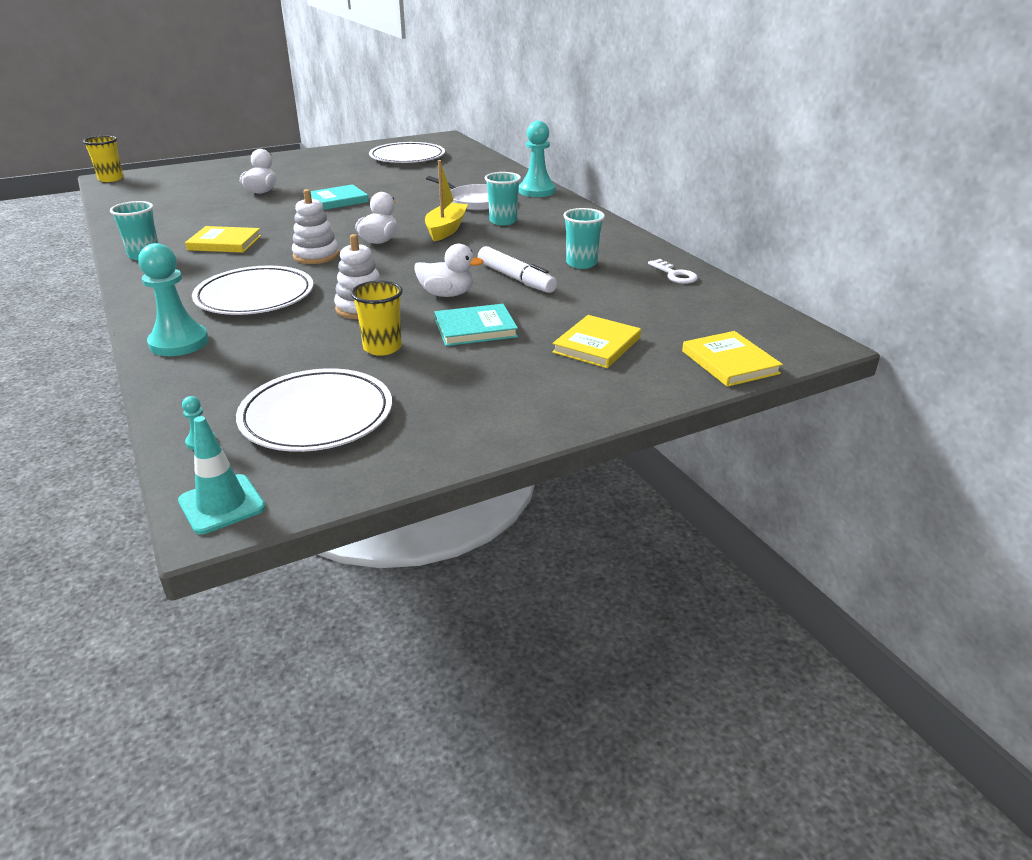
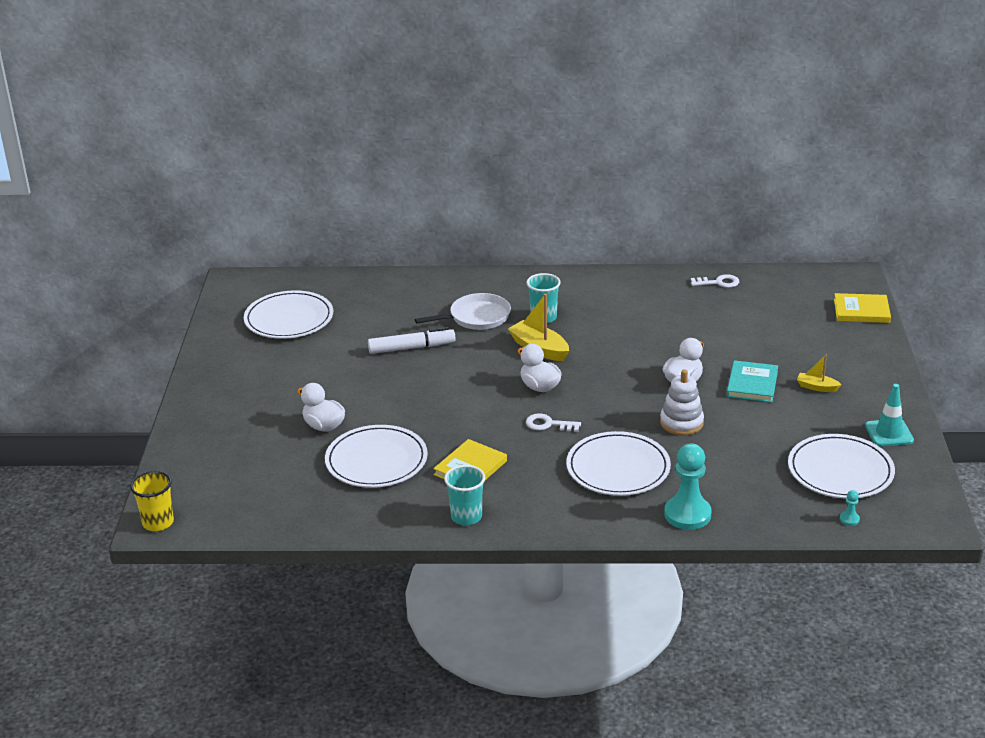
camera: 60 degrees left, 0 degrees up
turquoise traffic cone [178,416,266,534] -> turquoise traffic cone moved to [865,384,914,446]
white stacking toy [292,189,339,264] -> white key [526,413,581,432]
turquoise book [311,184,369,210] -> none
yellow cup [351,281,403,356] -> none
white marker [478,246,557,293] -> white marker moved to [368,327,456,354]
turquoise pawn [519,121,556,197] -> none
yellow book [552,315,641,368] -> none
turquoise cup [563,208,605,269] -> none
none -> white plate [325,425,428,488]
none -> yellow boat [797,354,842,392]

